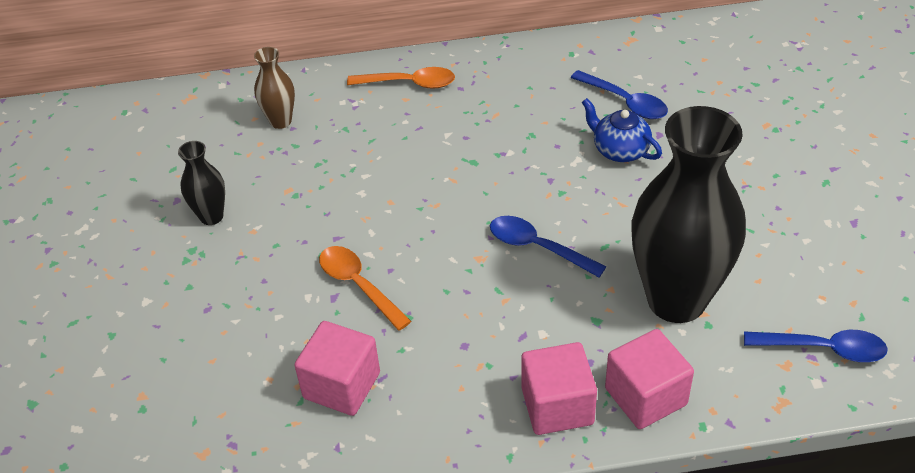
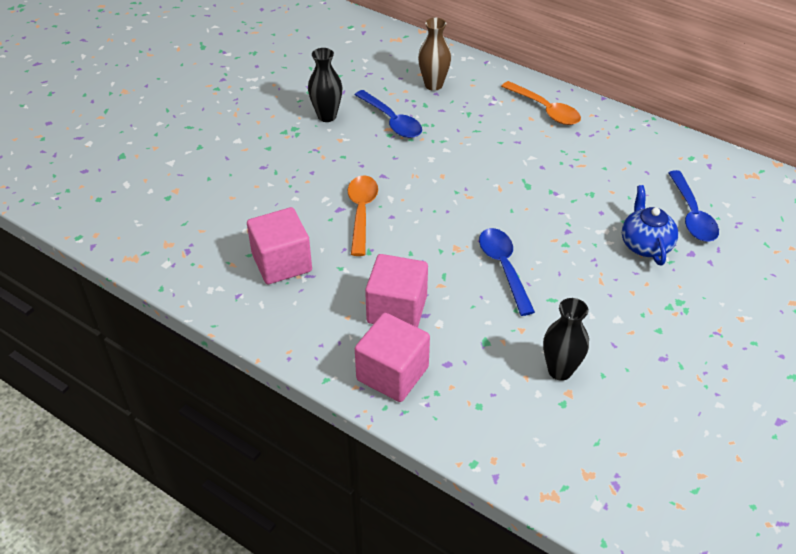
camera: 40 degrees right, 0 degrees up
pink cube [605,329,694,429] -> pink cube moved to [365,254,428,328]
black vase [631,106,746,323] -> black vase [543,298,589,381], size x0.44
blue spoon [744,330,888,362] -> blue spoon moved to [355,90,422,138]

